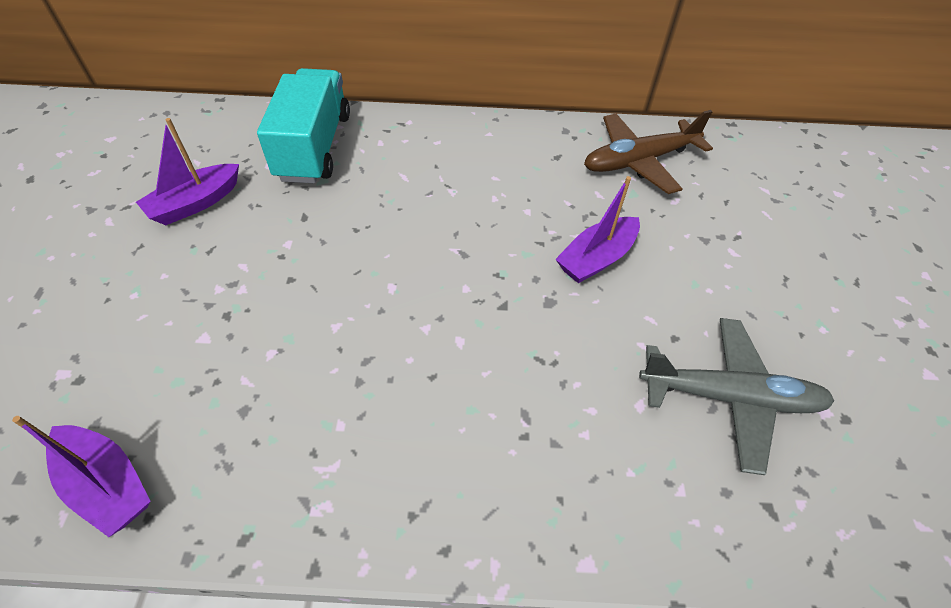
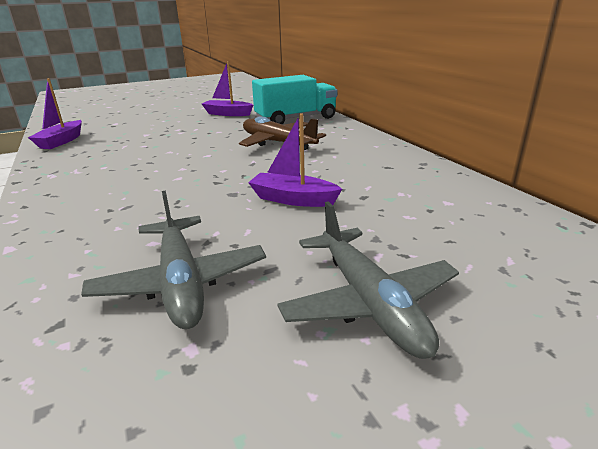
camera: 65 degrees right, 25 degrees down
brown plane [584,110,713,194] -> brown plane moved to [239,116,326,150]
none -> grey plane [277,201,459,359]

